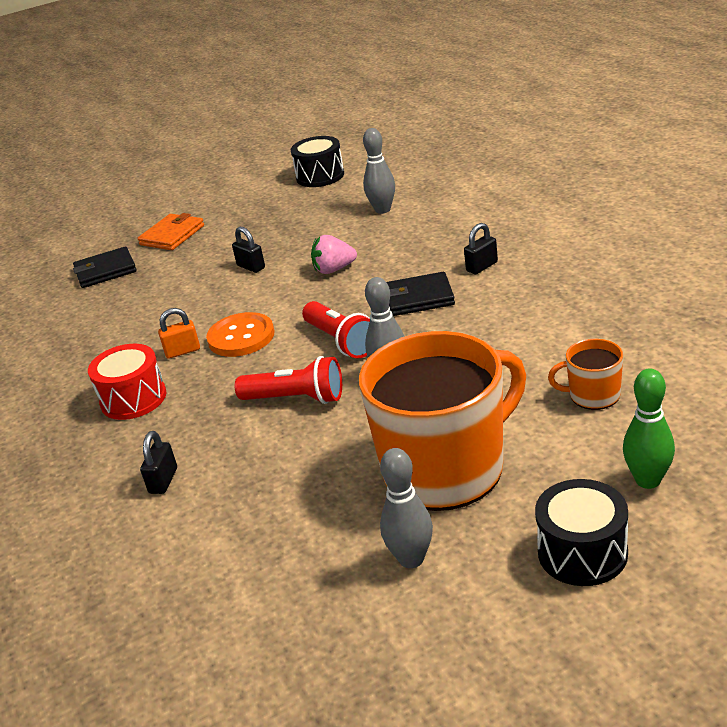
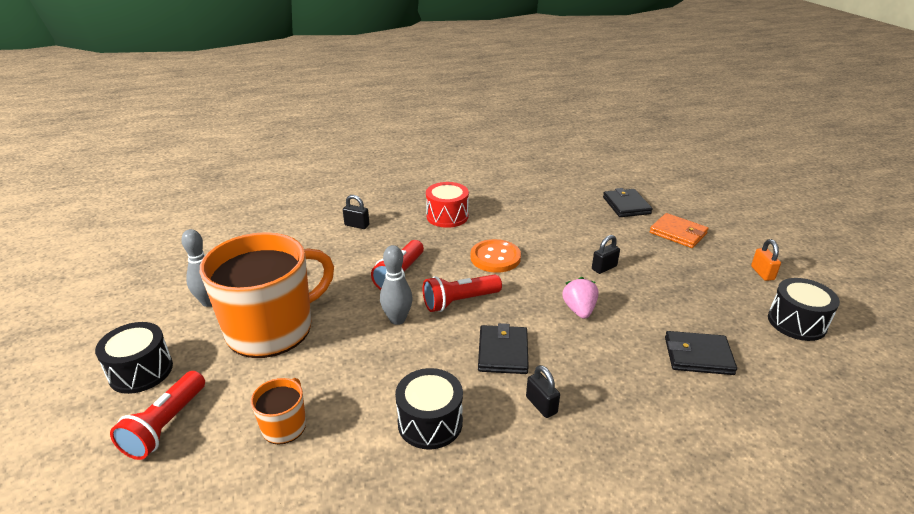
camera: 95 degrees right, 0 degrees up
orange padlock [158,308,200,359] -> orange padlock moved to [751,239,781,281]
orange mug [359,331,526,511] -> orange mug turned 105 degrees counterclockwise [200,232,334,358]
grey bowling pin [363,128,395,214] -> black wallet [665,331,737,375]
green bowling pin [623,369,675,489] -> red flashlight [110,371,205,460]
none -> black drum [395,368,463,449]

